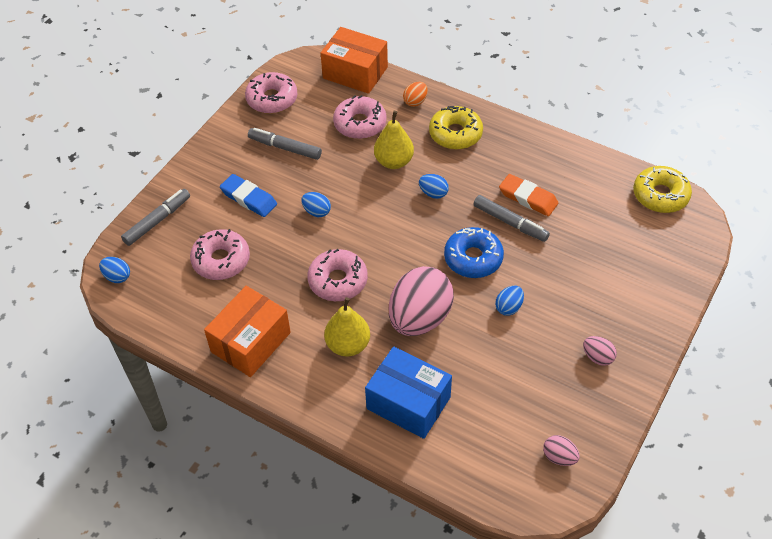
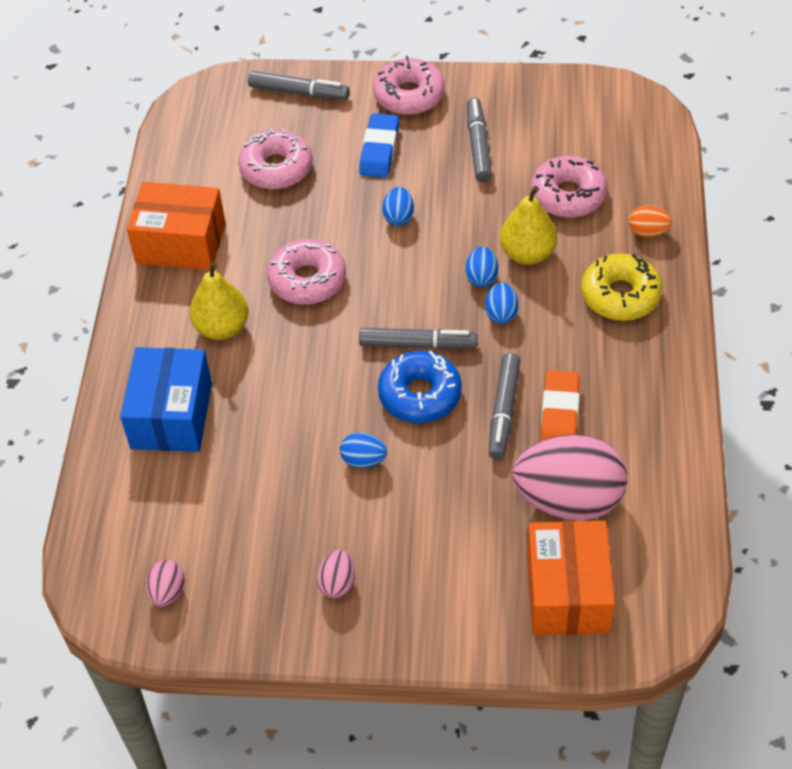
camera: 65 degrees right, 0 degrees up
blue egg [99,257,130,283] -> blue egg moved to [466,247,498,287]
pink donut [245,72,297,114] -> pink donut moved to [373,56,445,115]
orange box [321,27,388,94] -> orange box moved to [527,521,615,635]
pink egg [389,266,454,336] -> pink egg moved to [512,434,627,520]
yellow donut [633,166,692,213] -> none
none -> grey marker [359,328,477,349]

